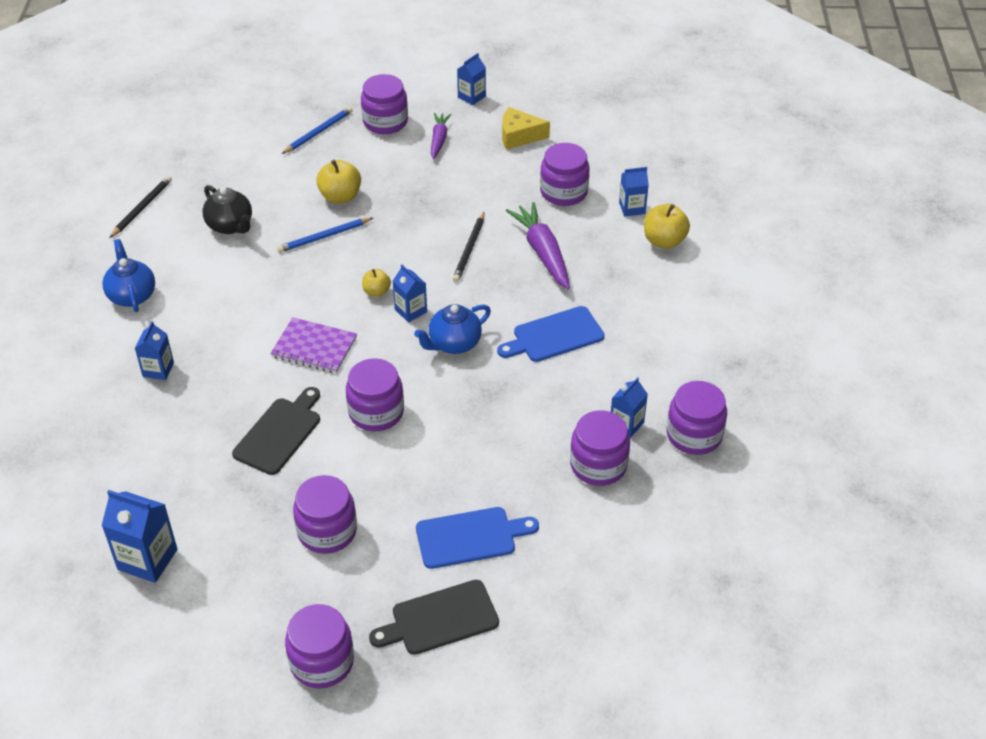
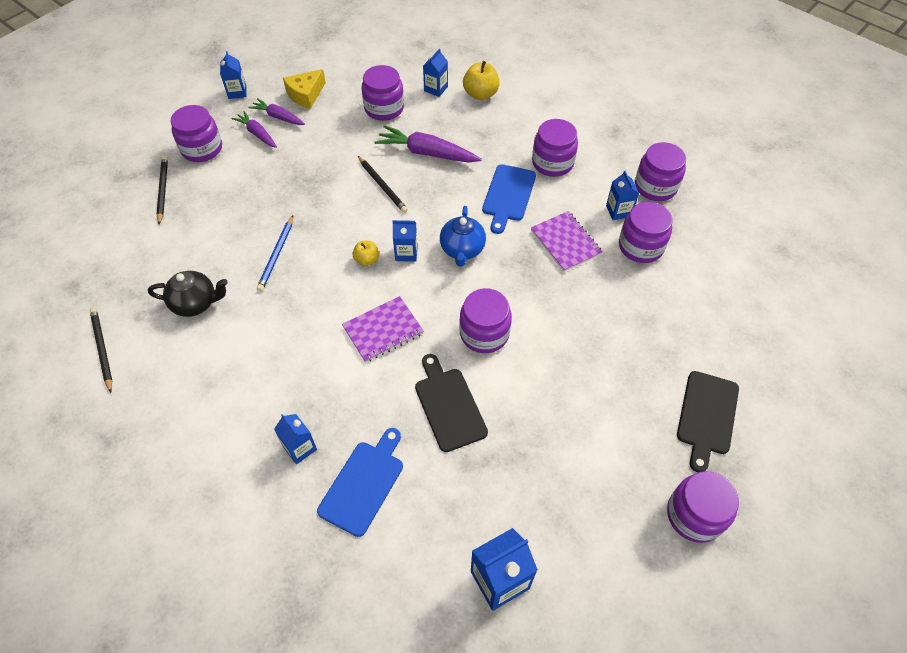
camera: 50 degrees left, 10 degrees up
blue teapot [102,239,155,312] -> none
blue pencil [282,107,353,154] -> black pencil [156,156,168,224]
purple jar [293,475,357,554] -> purple jar moved to [532,119,578,177]
yellow apple [316,160,361,204] -> none
blue cutting board [416,507,539,569] -> blue cutting board moved to [317,428,403,537]
none -> purple carrot [248,98,305,125]
none -> purple notebook [531,211,603,272]

